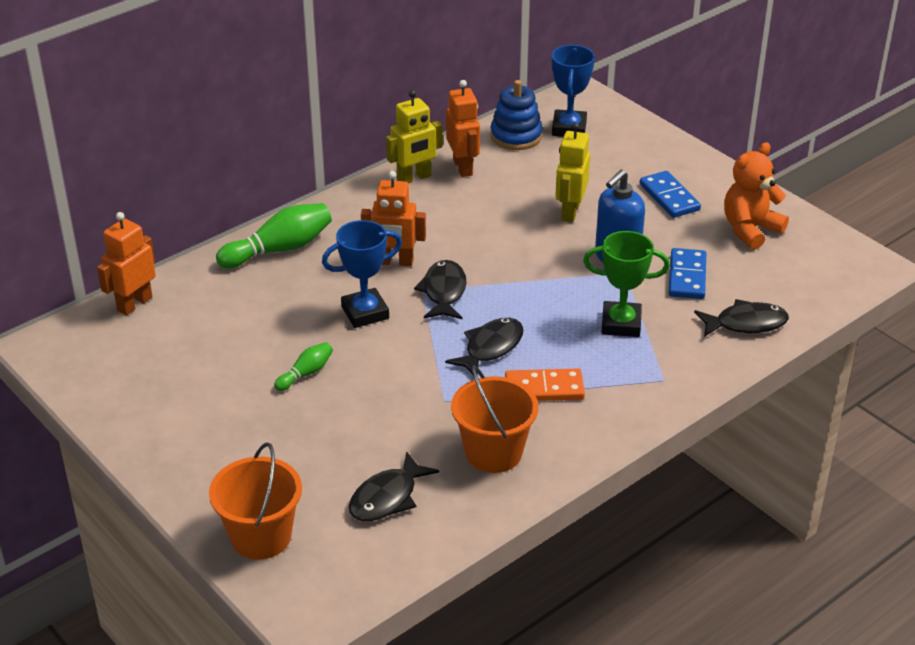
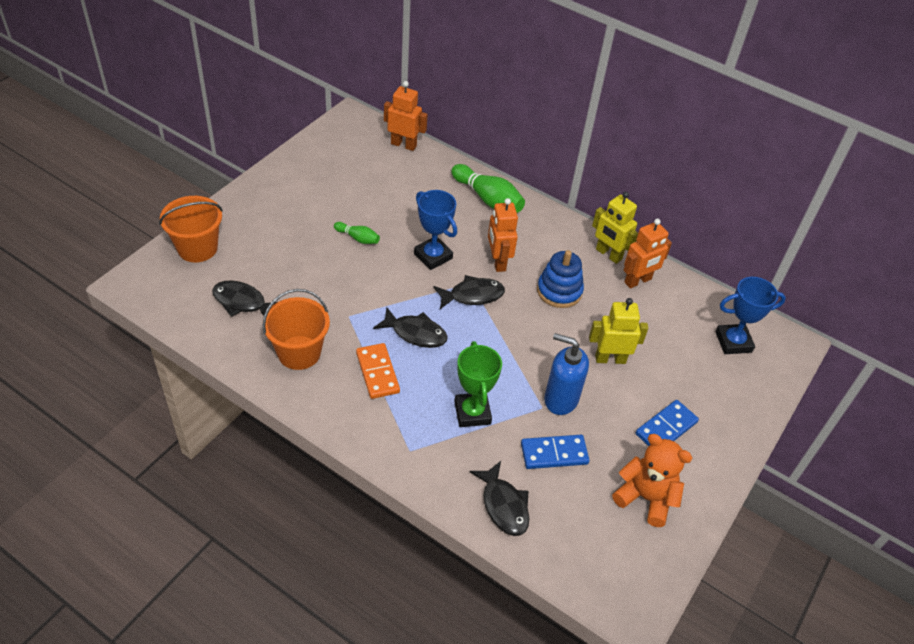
camera: 70 degrees right, 10 degrees up
blue stacking toy [490,80,543,150] -> blue stacking toy moved to [537,250,584,308]

